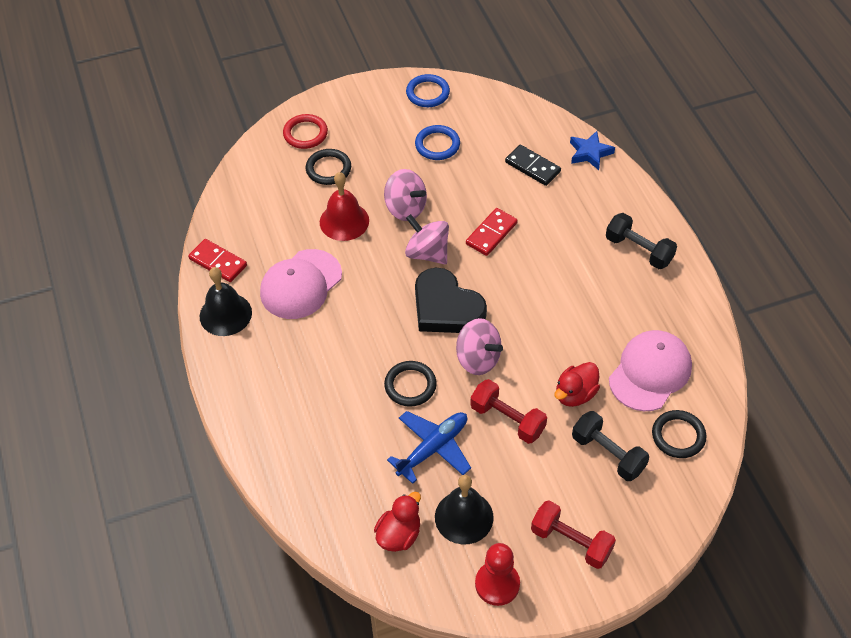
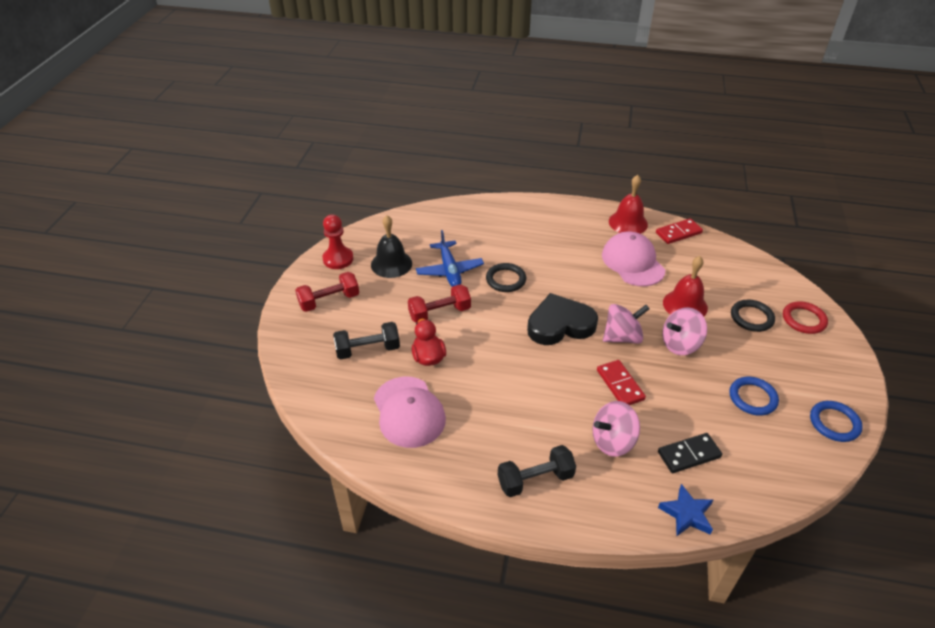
camera: 120 degrees right, 10 degrees down
black bell [200,267,252,336] -> red bell [609,175,648,234]
red duck [374,492,421,552] -> none
pink spinning top [456,318,503,375] -> pink spinning top moved to [592,401,640,457]
black ring [652,410,706,458] -> none

